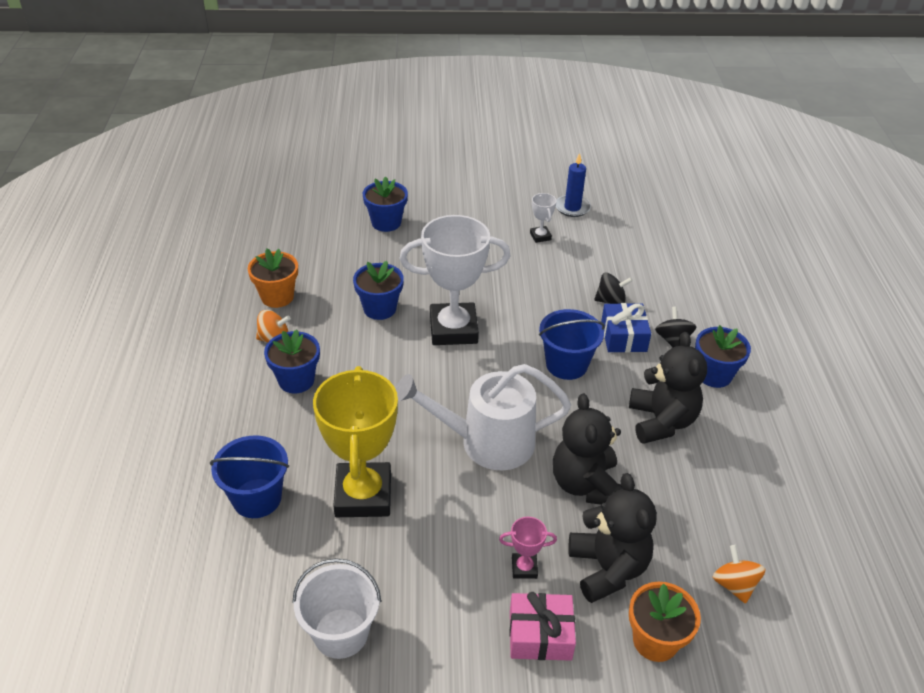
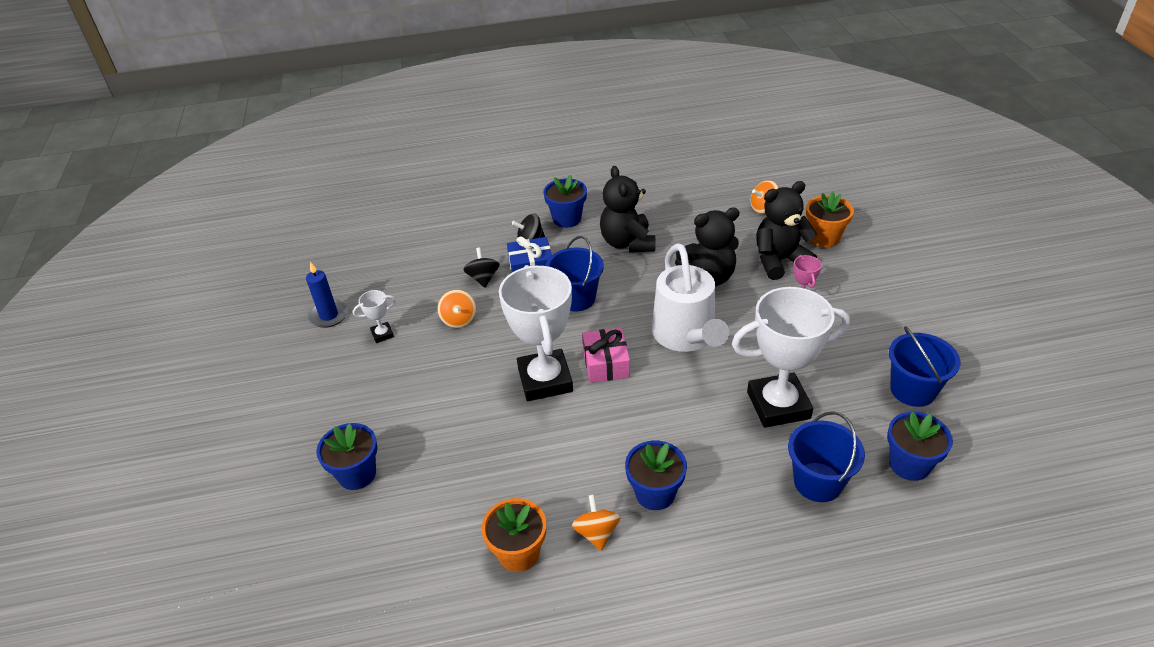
camera: 95 degrees left, 0 degrees up
white bucket [292,558,381,659] -> blue bucket [889,326,960,407]
yellow trophy [313,366,398,517] -> white trophy [732,287,850,428]
blue flower pot [353,261,404,320] -> blue flower pot moved to [887,412,953,481]
pink gift [509,592,576,661] -> pink gift moved to [582,328,630,383]
black teddy bear [629,332,707,444] -> black teddy bear turned 90 degrees counterclockwise [600,166,655,252]
none -> orange spinning top [437,290,476,328]

